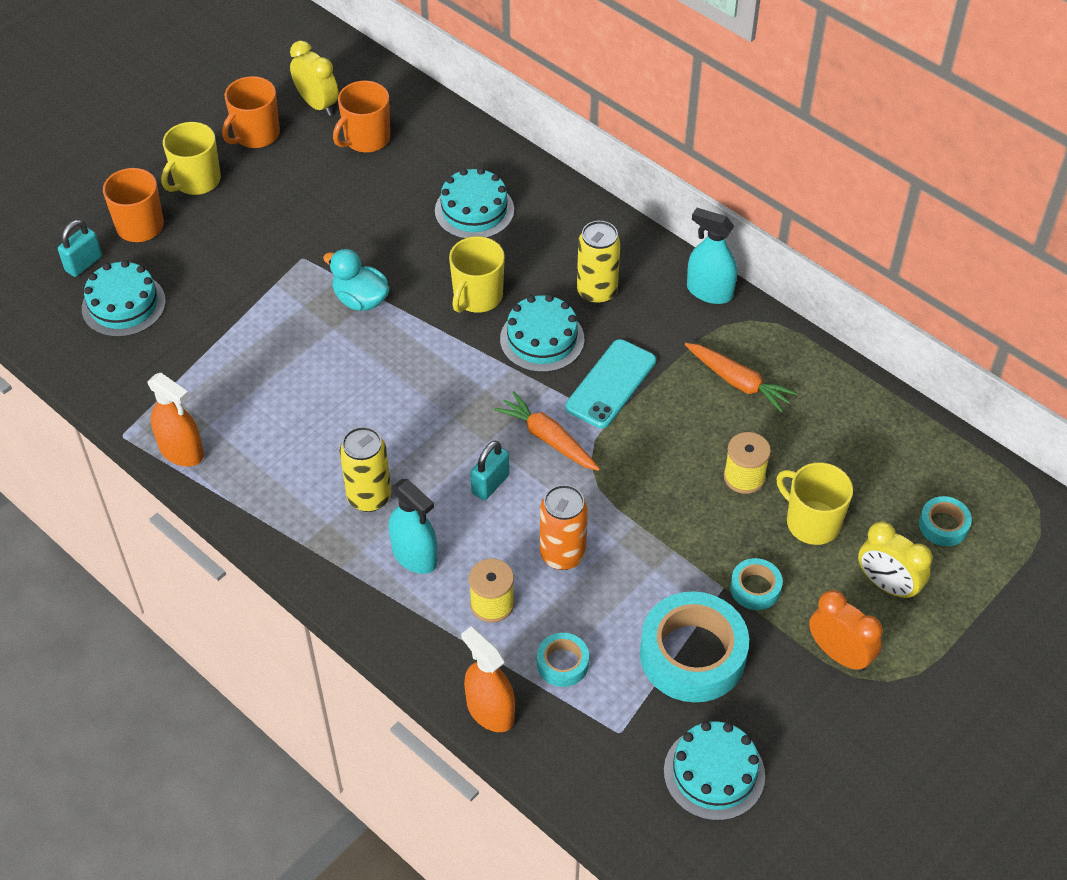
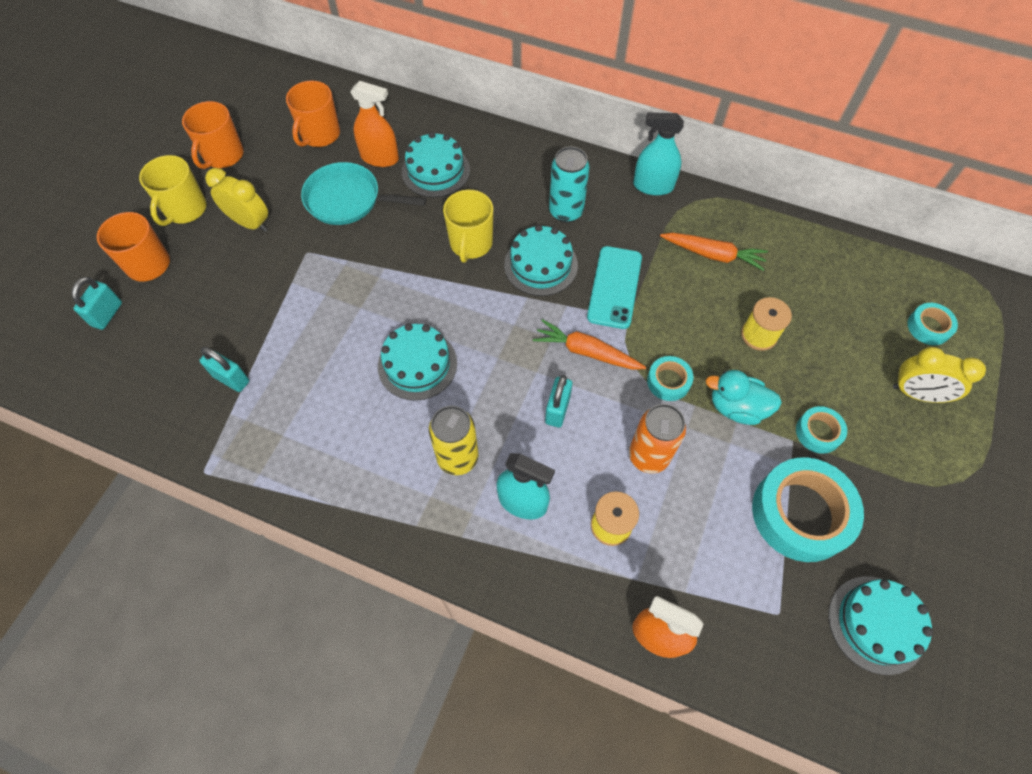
camera: 20 degrees left, 10 degrees up
turquoise cake [82,260,166,337] -> turquoise cake moved to [378,323,457,401]
orange spray bottle [147,373,204,467] -> orange spray bottle moved to [350,81,399,167]
yellow clock [290,40,339,116] -> yellow clock moved to [205,168,268,232]
turquoise duck [323,249,389,311] -> turquoise duck moved to [706,370,782,425]
turquoise tape [537,633,589,687] -> turquoise tape moved to [647,356,693,401]
yellow can [577,221,621,304] -> turquoise can [549,146,590,223]
yellow mug [777,462,853,545] -> none
orange clock [809,590,883,672] -> none
none -> turquoise padlock [199,347,249,392]
none -> turquoise pan [301,162,426,225]

